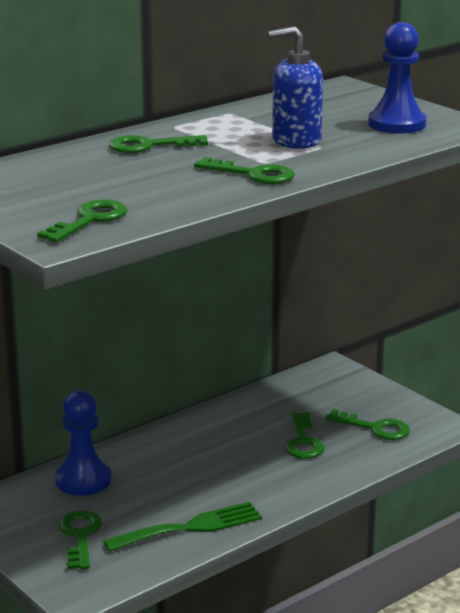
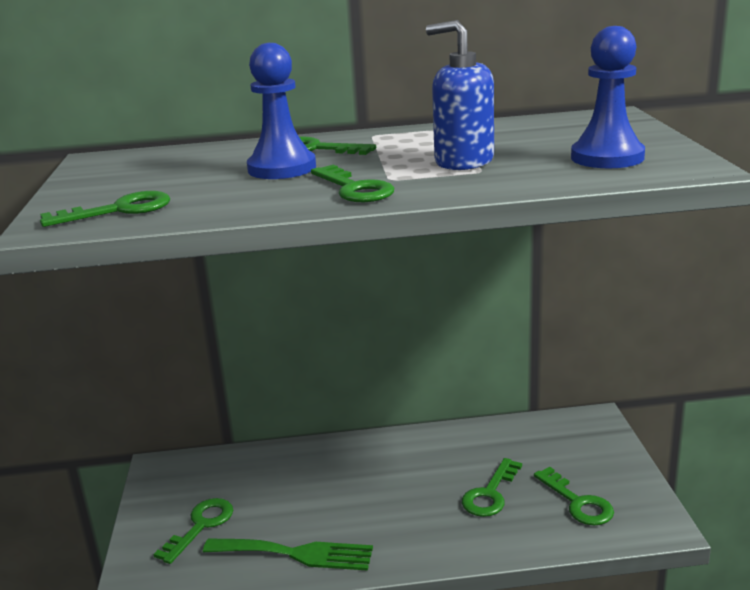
camera: 35 degrees right, 0 degrees up
blue pawn [55,390,111,496] -> blue pawn moved to [247,43,316,179]

